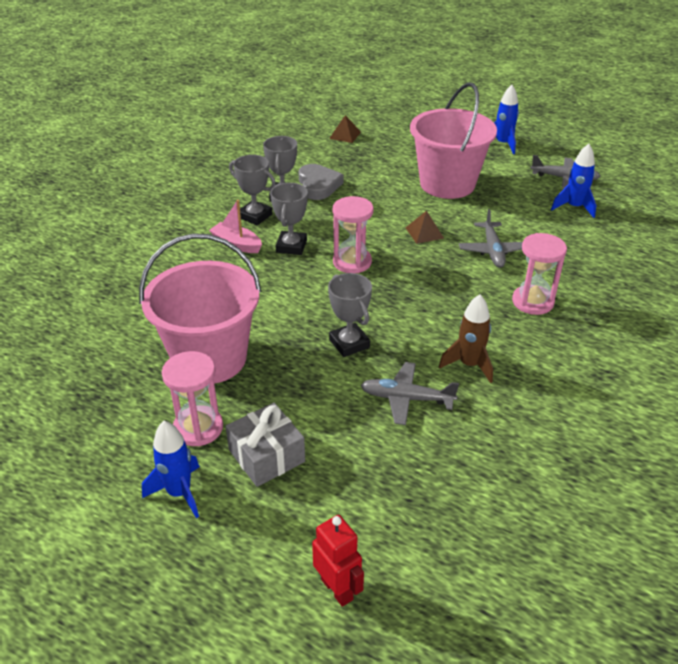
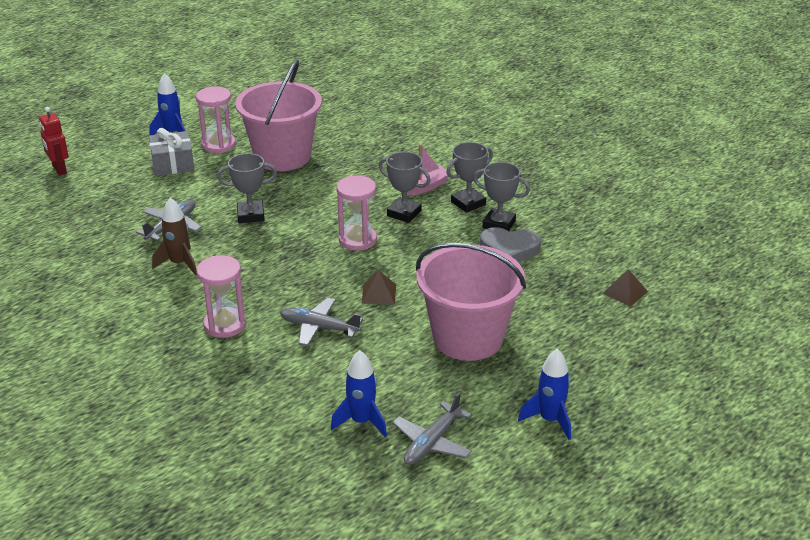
camera: 110 degrees right, 5 degrees down
red robot [312,515,364,607] -> red robot turned 75 degrees clockwise [39,107,68,176]

